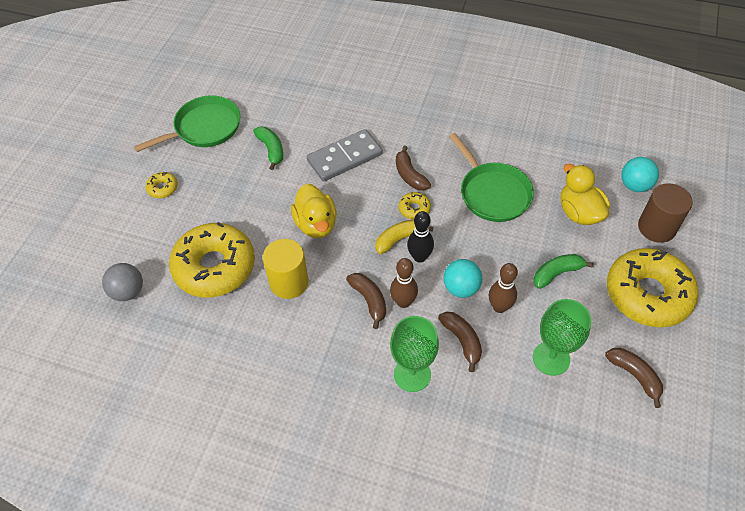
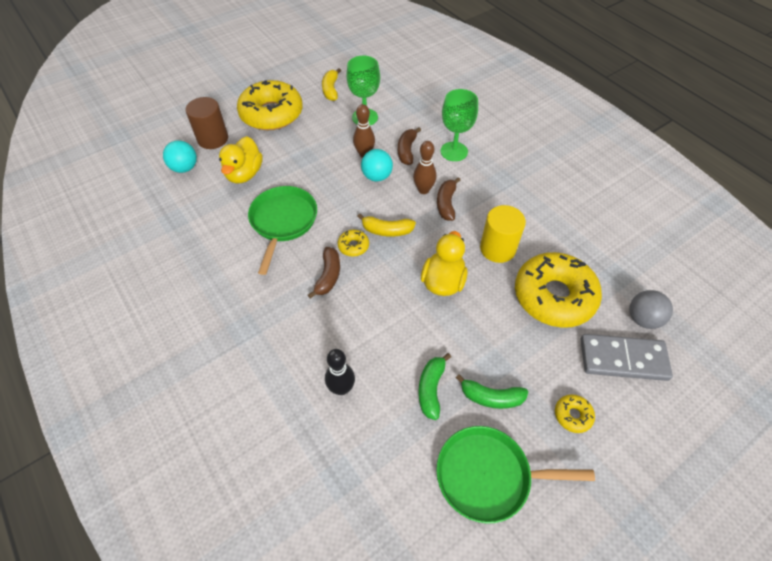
camera: 145 degrees left, 0 degrees up
grey domino [307,129,383,182] -> grey domino moved to [581,334,673,381]
black bowling pin [407,211,434,263] -> black bowling pin moved to [325,349,355,395]
green banana [534,254,594,289] -> green banana moved to [456,374,528,409]
brown banana [605,348,663,408] -> yellow banana [322,68,341,101]

